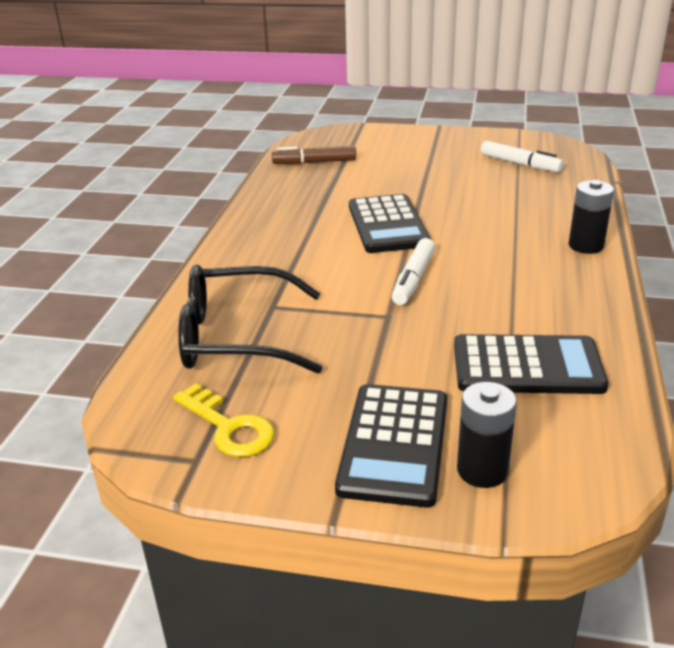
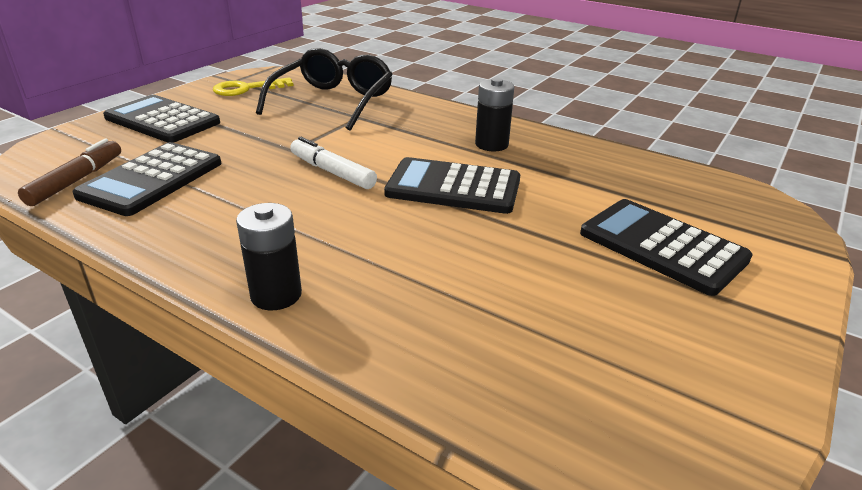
camera: 110 degrees right, 0 degrees up
brown marker [272,146,356,164] -> brown marker moved to [18,139,121,206]
black battery [457,382,517,488] -> black battery moved to [475,78,514,151]
white marker [481,141,563,172] -> none
none -> black calculator [580,199,753,296]

